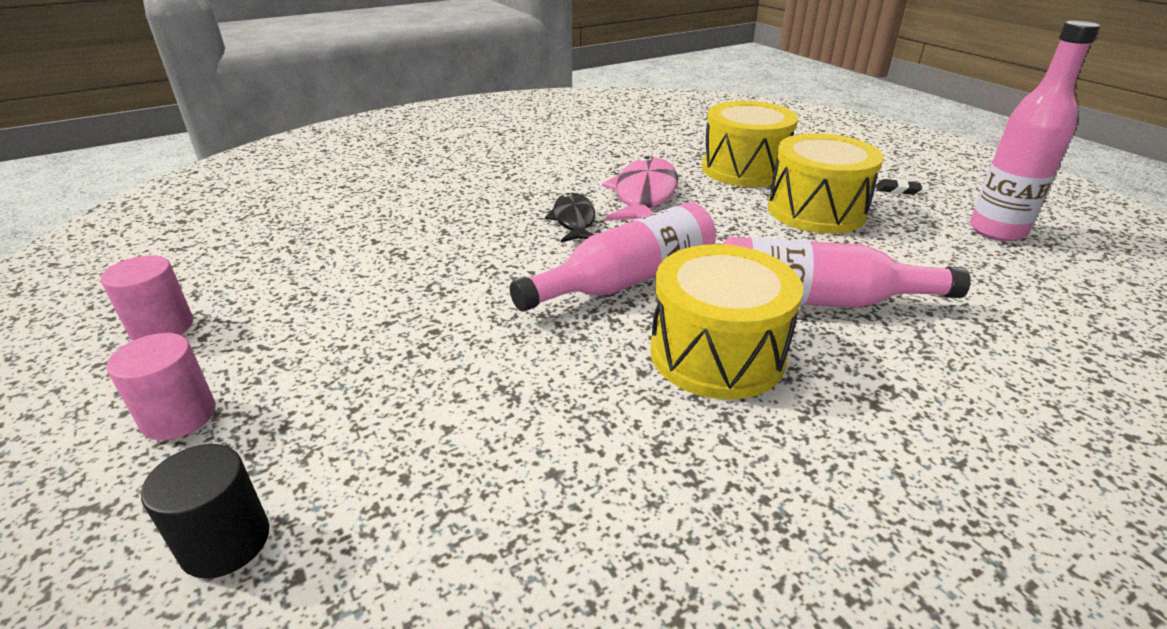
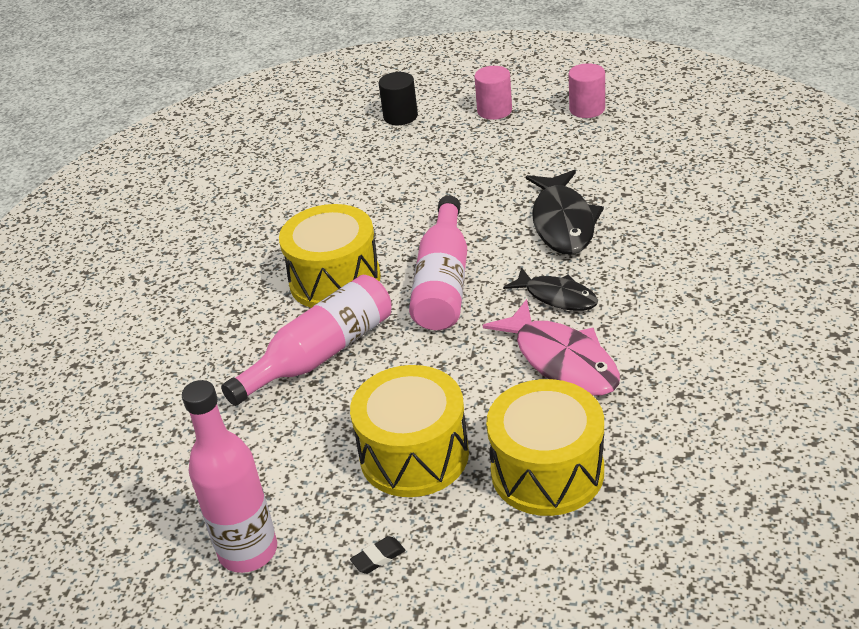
camera: 135 degrees right, 5 degrees up
none -> black fish [526,170,604,255]

